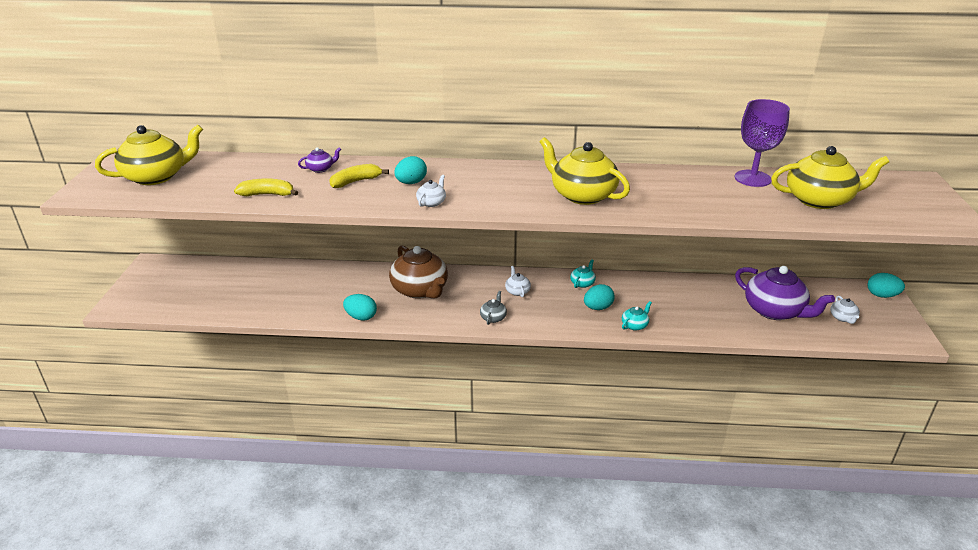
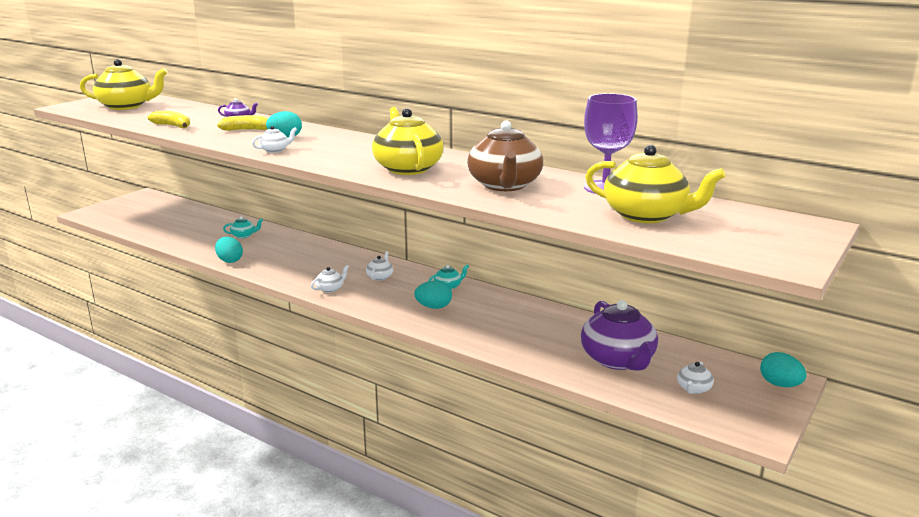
camera: 30 degrees right, 10 degrees down
brown teapot [389,245,448,299] -> brown teapot moved to [467,121,543,191]
grey teapot [480,291,507,325] -> white teapot [311,265,349,293]
turquoise teapot [622,301,652,331] -> turquoise teapot moved to [223,216,263,238]

